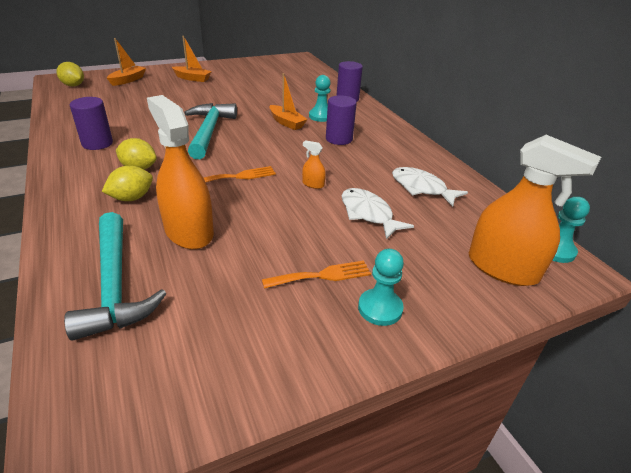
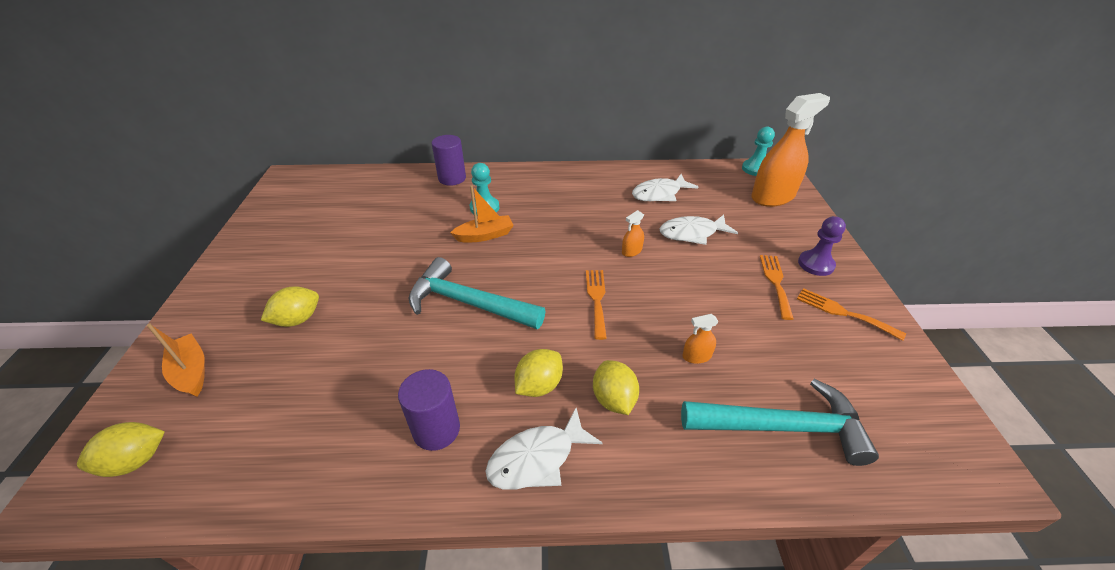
camera: 65 degrees left, 5 degrees up
orange spray bottle [147,95,214,249] -> orange spray bottle [682,314,719,364], size x0.41
orange boat [172,36,212,82] -> none
purple cylinder [326,95,357,145] -> none
turquoise pawn [358,249,404,326] -> purple pawn [798,216,846,276]
none -> yellow lemon [261,286,319,327]
none -> white fish [486,408,602,490]
none -> orange fork [797,288,906,341]

